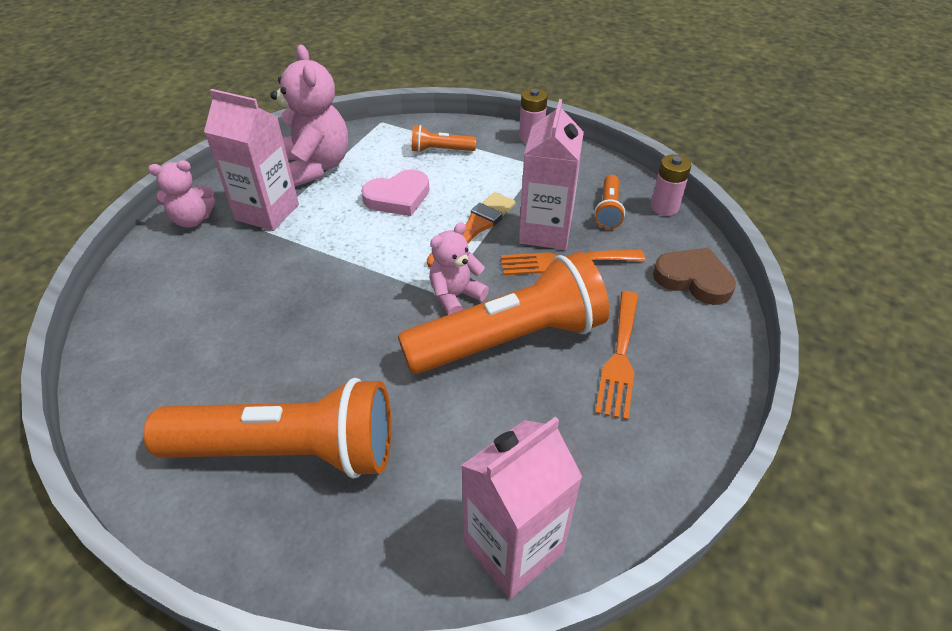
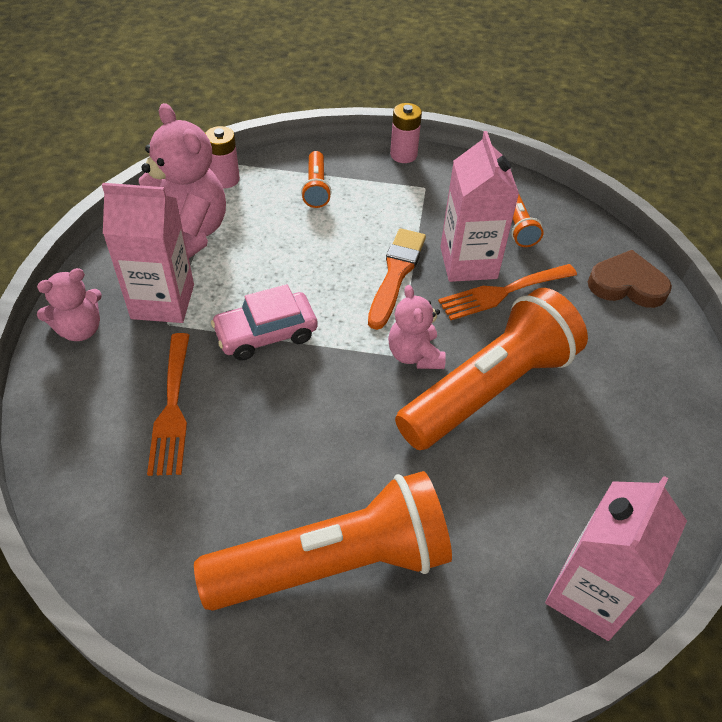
camera: 20 degrees left, 5 degrees up
pink heart [361,169,429,216] -> none
orange flashlight [412,125,476,153] -> orange flashlight turned 75 degrees counterclockwise [301,151,331,208]
pink teddy bear [429,222,489,315] -> pink teddy bear turned 45 degrees counterclockwise [388,285,446,369]
orange fork [595,291,639,420] -> orange fork moved to [147,333,189,476]
pink battery [651,154,692,216] -> pink battery moved to [205,126,240,188]
none -> pink car [211,284,318,361]

